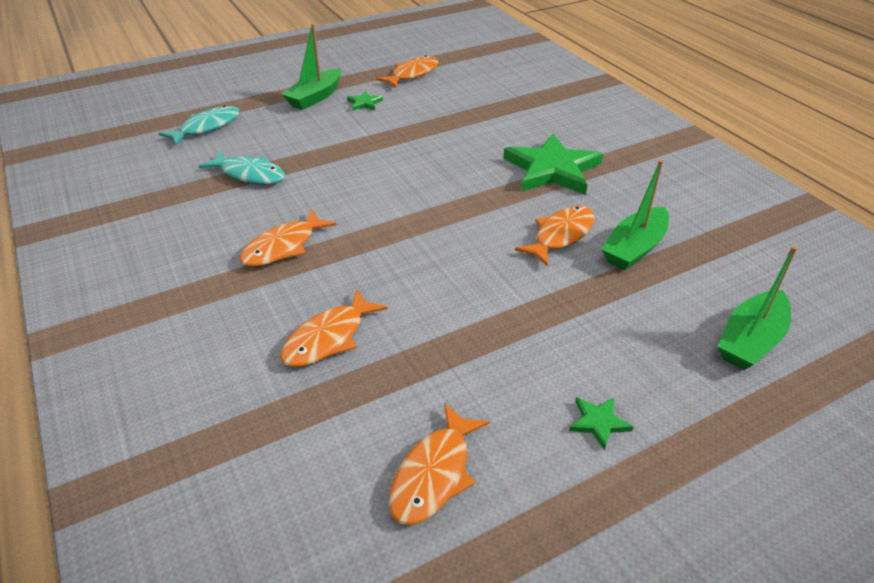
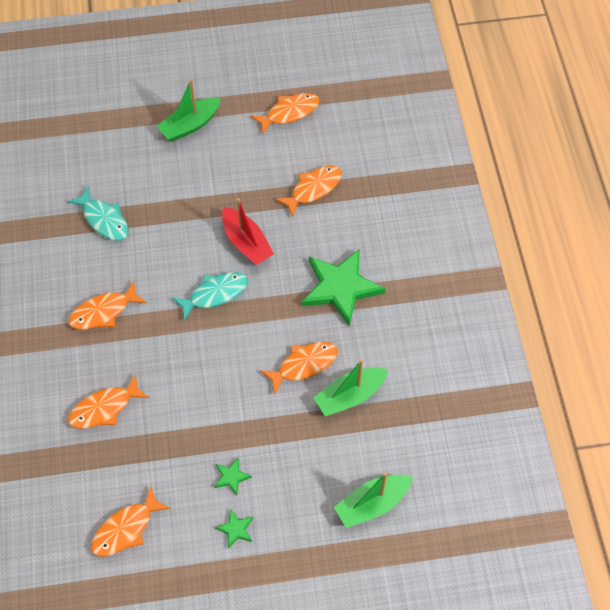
camera: 20 degrees right, 20 degrees up
turquoise fish [158,105,240,146] -> turquoise fish moved to [172,272,248,320]
green star [347,91,383,111] -> green star moved to [214,458,252,495]
none -> red boat [222,198,274,265]
none -> orange fish [275,165,342,217]

